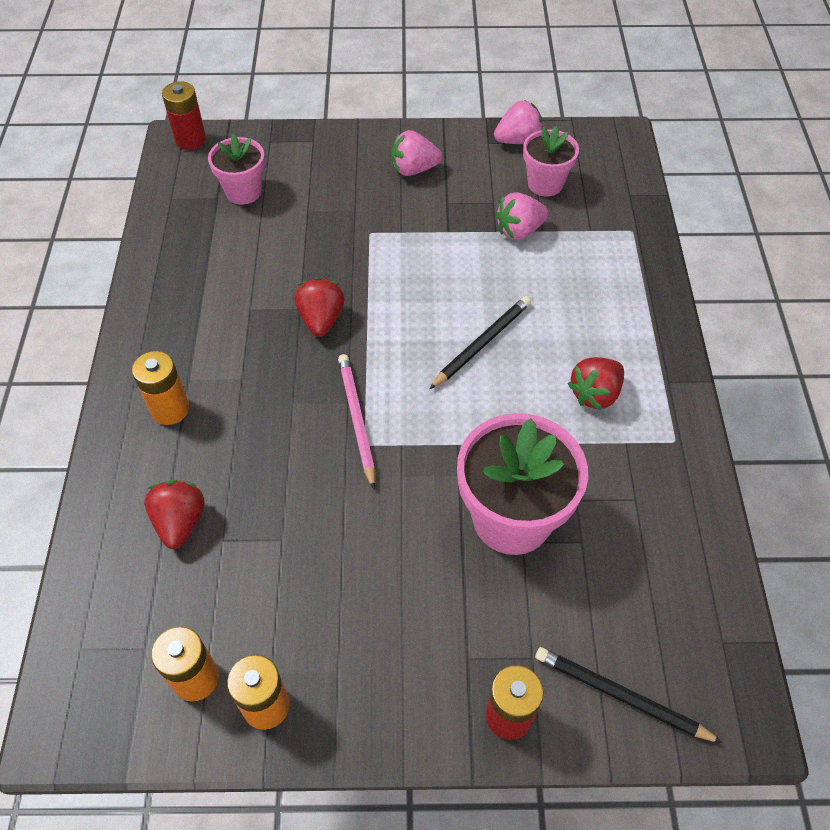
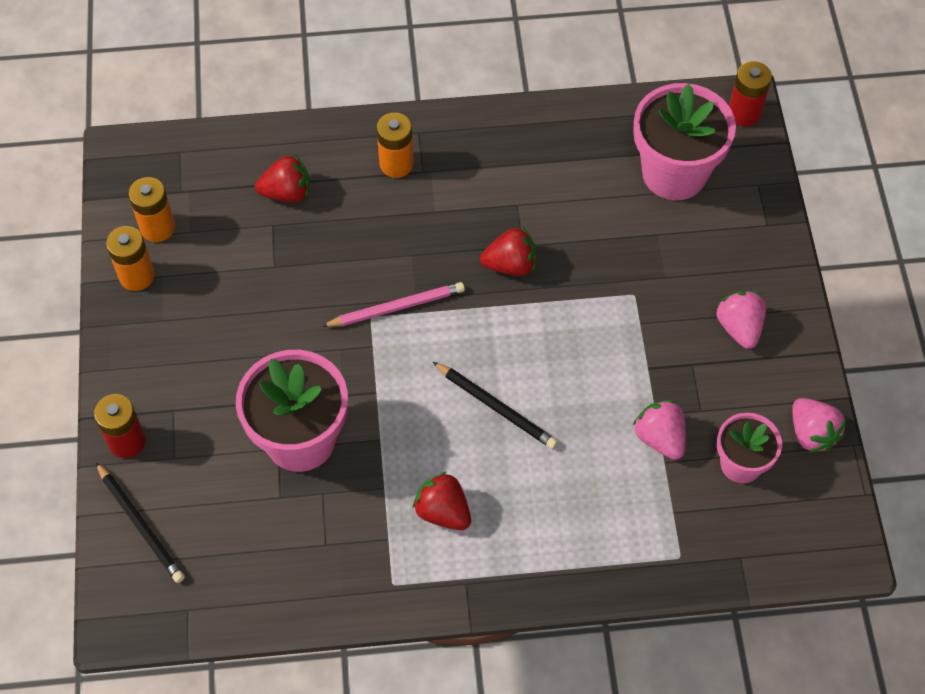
camera: 85 degrees right, 5 degrees up
pink flower pot [208,134,265,205] -> pink flower pot [634,83,736,200], size x1.71
black pencil [535,647,723,743] -> black pencil turned 120 degrees clockwise [96,462,185,583]

